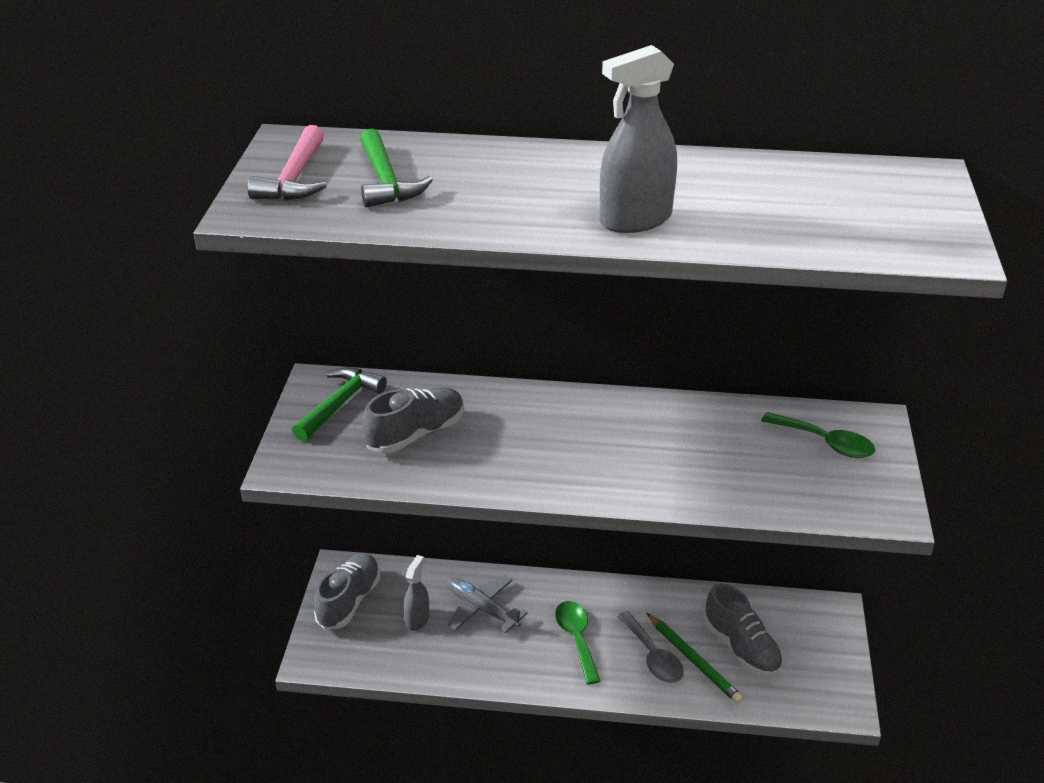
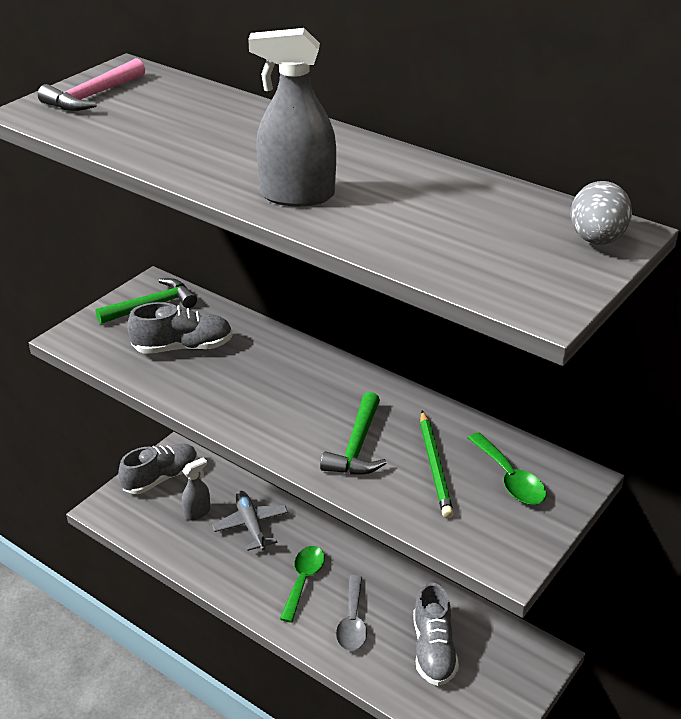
camera: 30 degrees right, 0 degrees up
green hammer [360,129,433,208] -> green hammer moved to [320,392,387,475]
green pencil [647,613,743,704] -> green pencil moved to [420,411,454,518]
none -> grey egg [571,181,632,245]

